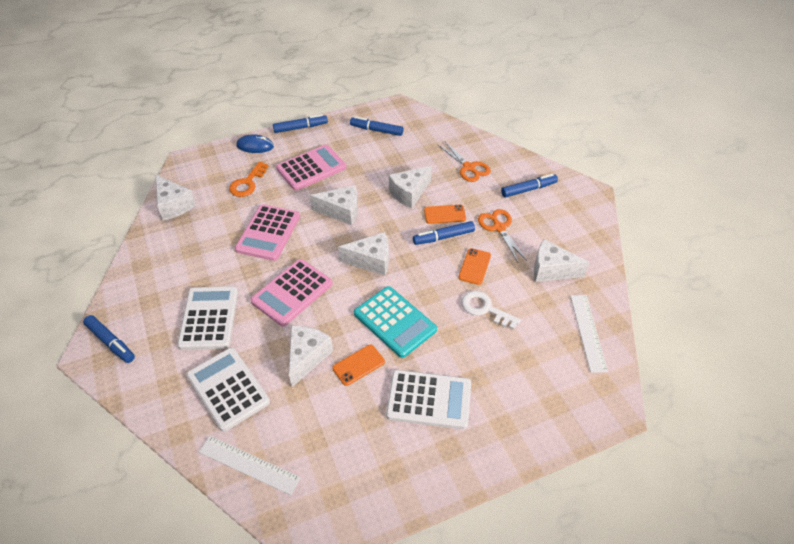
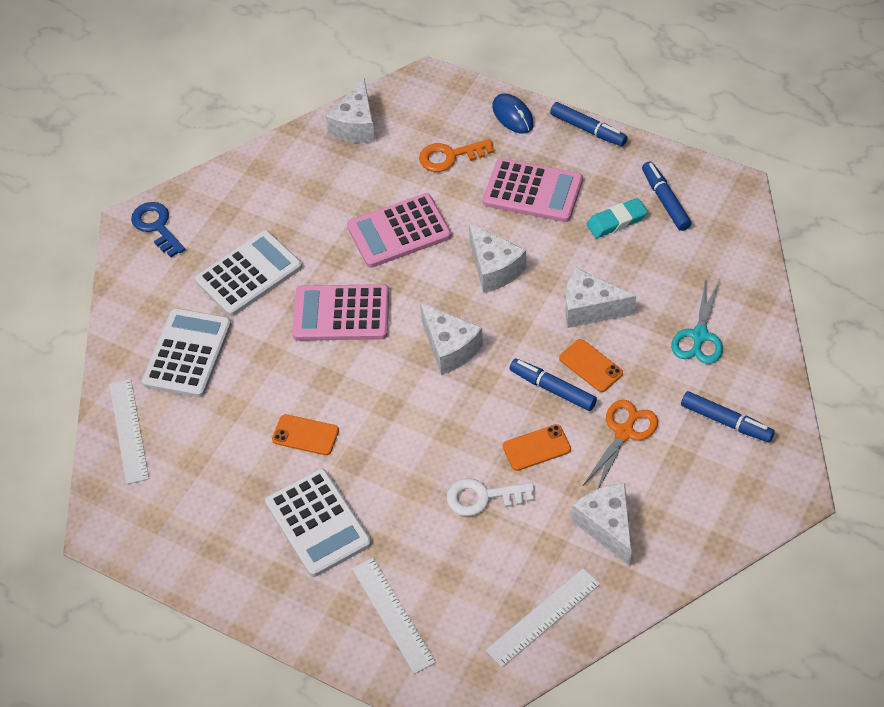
camera: 55 degrees right, 5 degrees up
blue marker [83,315,135,363] -> blue key [131,202,186,257]
white cheese [289,326,333,387] -> none
turquoise calculator [354,286,437,358] -> none
orange scissors [438,142,491,182] -> turquoise scissors [671,279,723,364]
white key [461,291,521,330] -> white key turned 90 degrees counterclockwise [447,478,534,516]
none -> white ruler [352,558,436,674]
none -> turquoise eraser [587,198,648,238]

